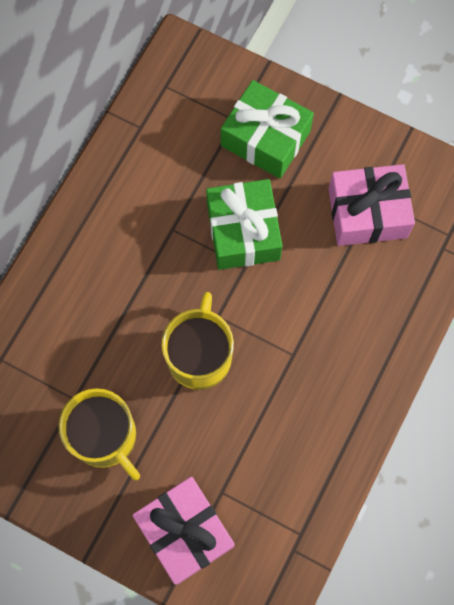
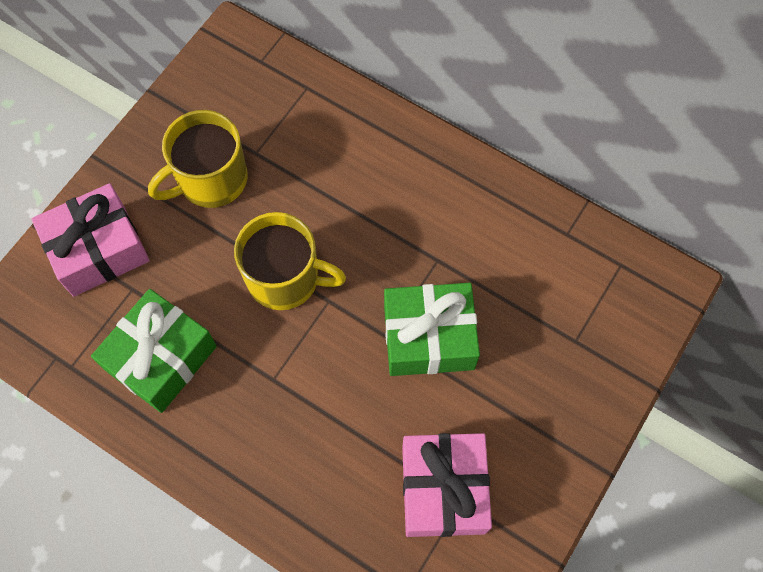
camera: 95 degrees right, 5 degrees down
green gift [221,80,314,178] -> green gift moved to [91,289,217,413]

